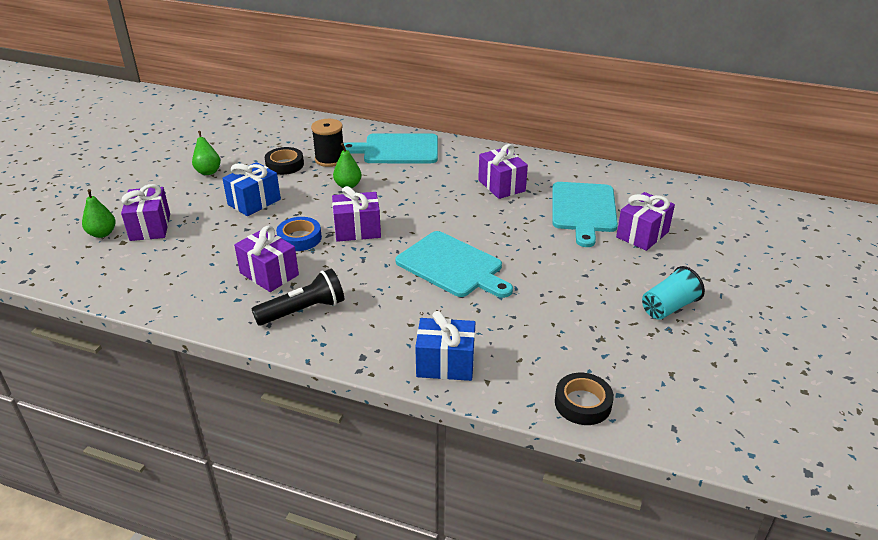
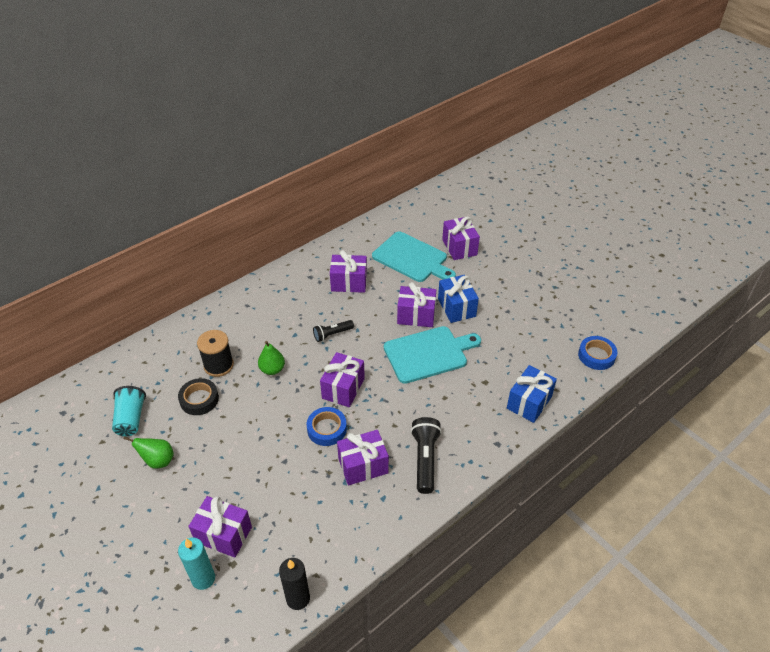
camera: 60 degrees left, 10 degrees up
green pear [82,189,116,238] -> turquoise candle [178,537,215,590]
blue gift [222,162,281,216] -> blue gift moved to [438,275,479,323]
turquoise cutting board [344,133,438,163] -> none
black tape [555,373,614,425] -> blue tape [578,336,617,370]
turquoise cup [642,266,705,320] -> turquoise cup moved to [112,386,146,436]
none -> black candle [279,558,310,610]
none -> black flashlight [313,320,354,342]
none -> purple gift [397,282,436,327]

